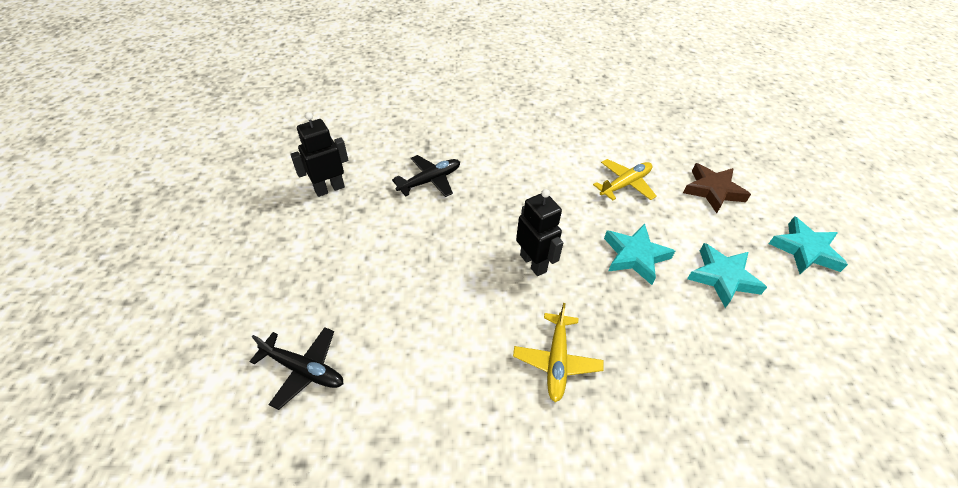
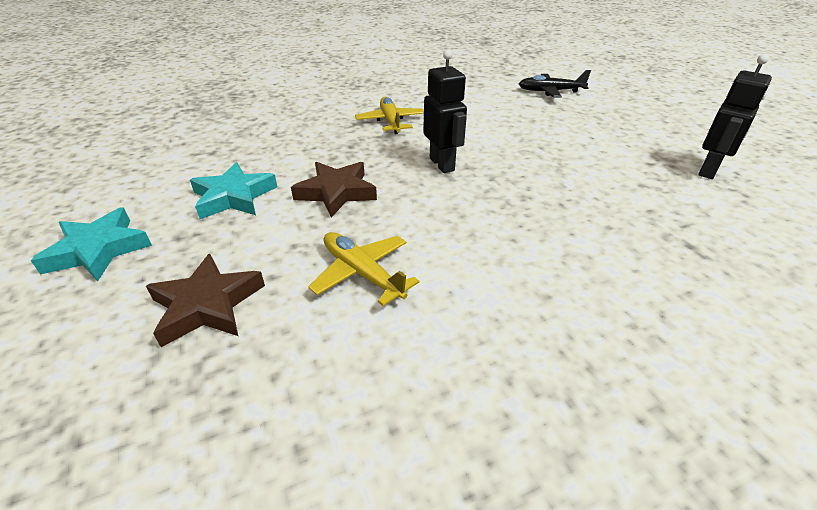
camera: 160 degrees right, 10 degrees down
black plane [392,155,460,197] -> none
black robot [516,189,563,276] -> black robot turned 150 degrees counterclockwise [423,50,467,173]
yellow plane [593,159,657,200] -> yellow plane turned 105 degrees clockwise [308,232,419,306]
turquoise star [604,224,675,285] -> brown star [291,162,377,218]

